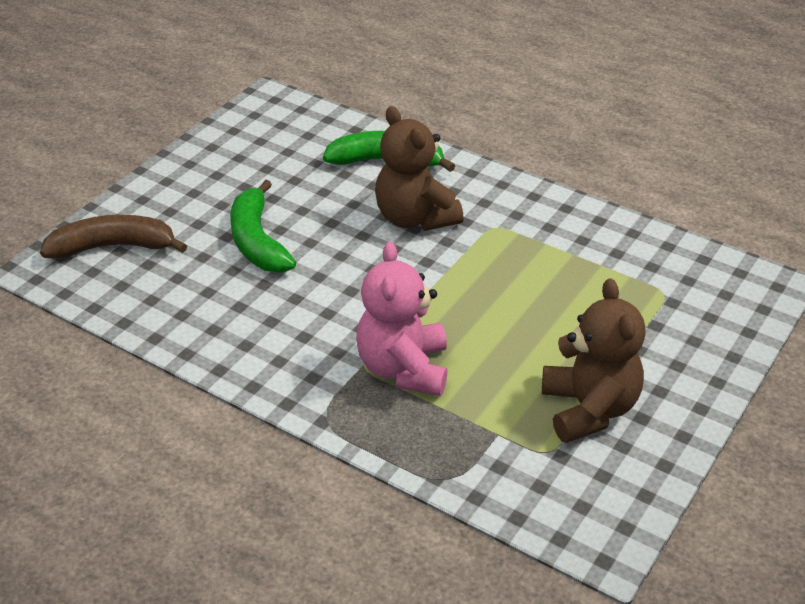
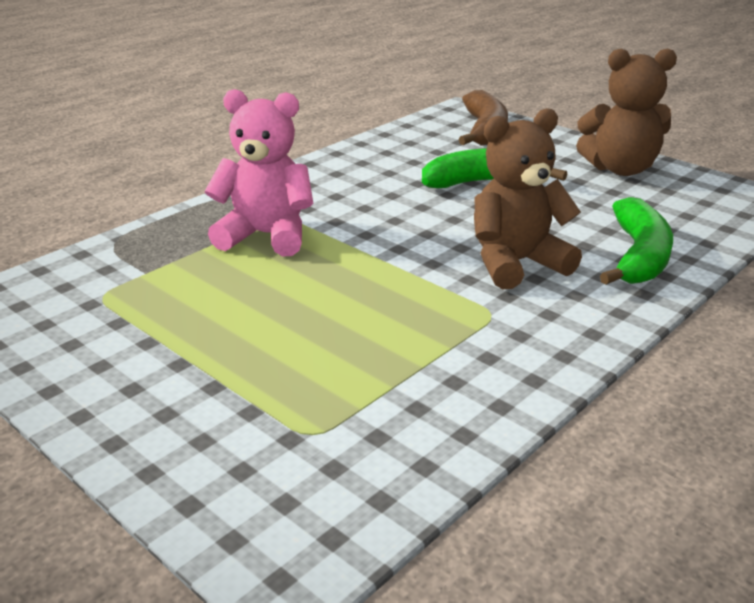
camera: 100 degrees right, 10 degrees down
brown teddy bear [542,278,646,443] -> brown teddy bear moved to [576,48,677,176]

